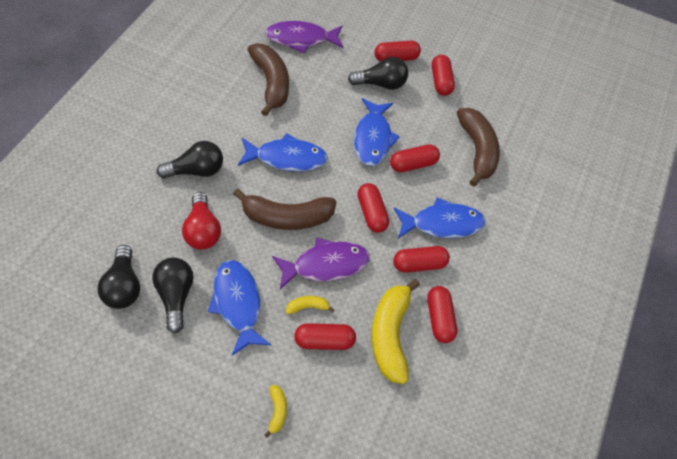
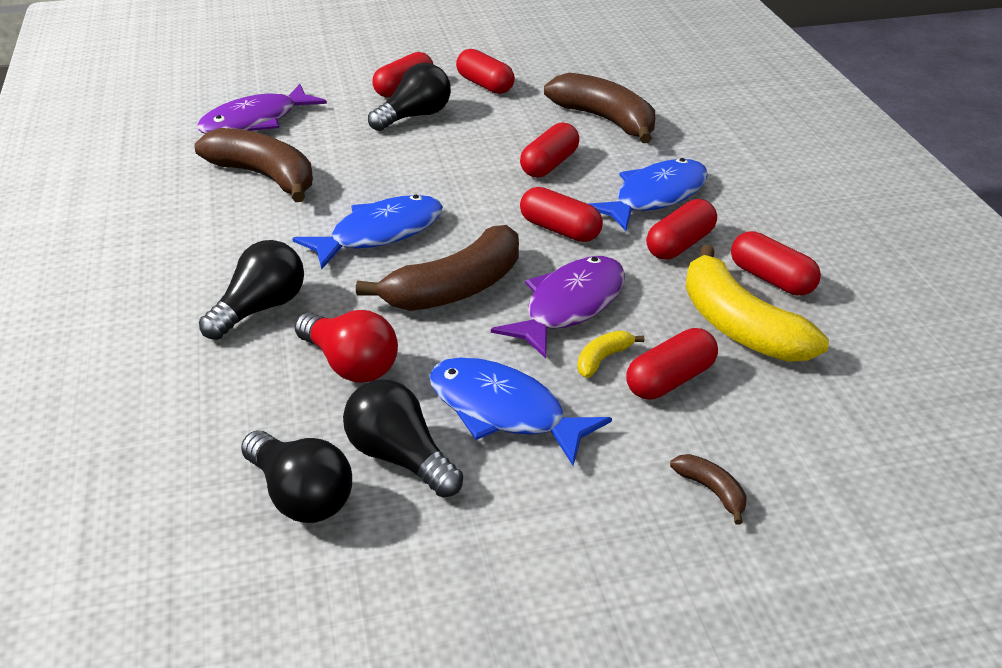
camera: 30 degrees left, 20 degrees down
yellow banana [265,385,287,438] -> brown banana [670,454,747,525]
blue fish [354,98,400,166] -> none

